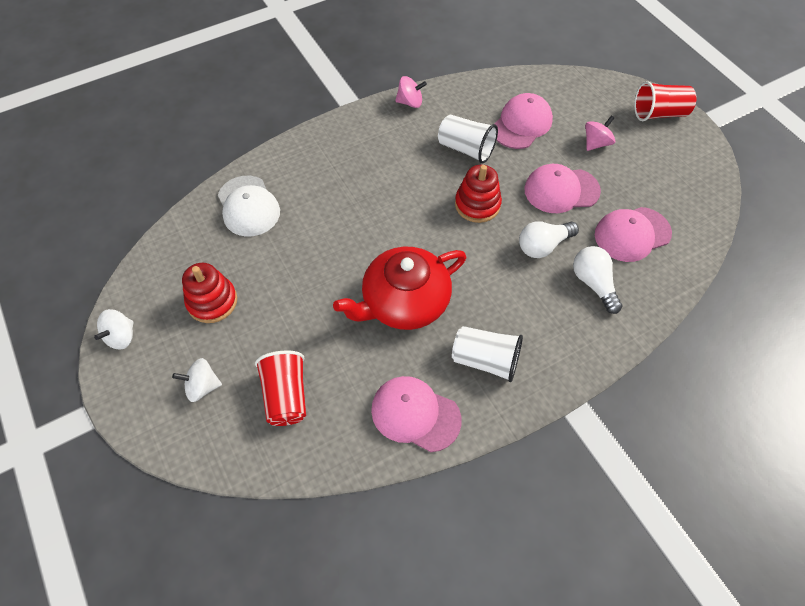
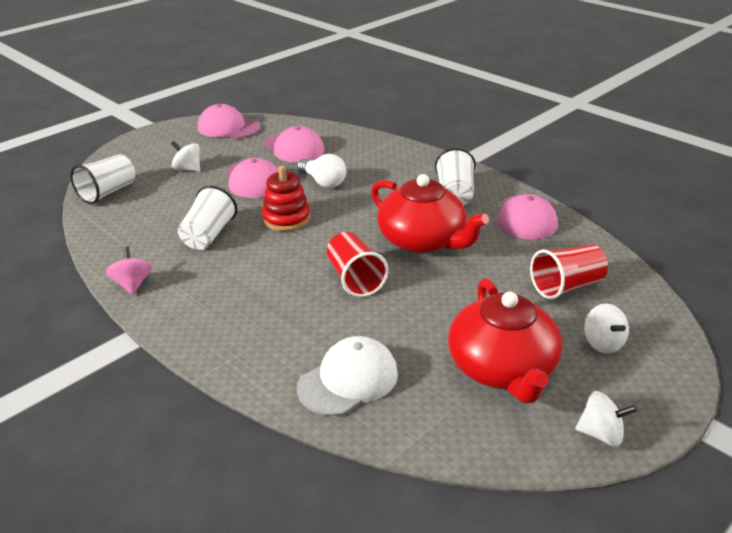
camera: 105 degrees left, 25 degrees down
red stacking toy [182,263,237,323] -> red teapot [448,278,562,403]
pink cap [495,93,553,149] -> pink cap moved to [198,104,261,139]
white light bulb [573,246,622,314] -> none
pink spinning top [585,115,615,151] -> white spinning top [171,141,200,172]
red cup [634,81,697,121] -> red cup moved to [327,232,389,297]
none -> white cup [70,154,135,204]

